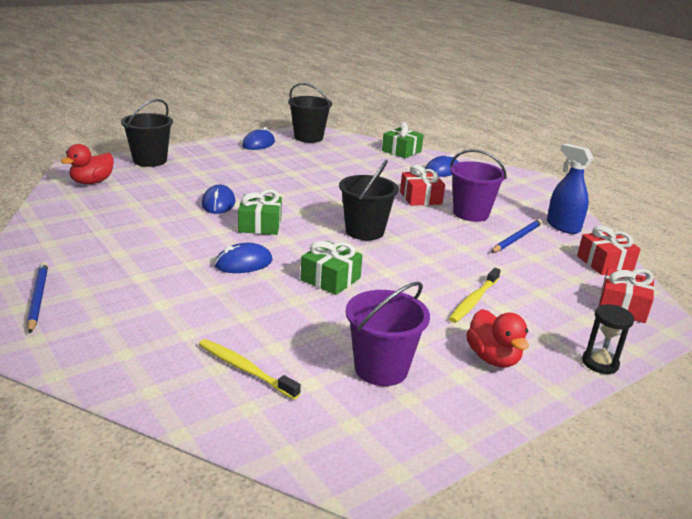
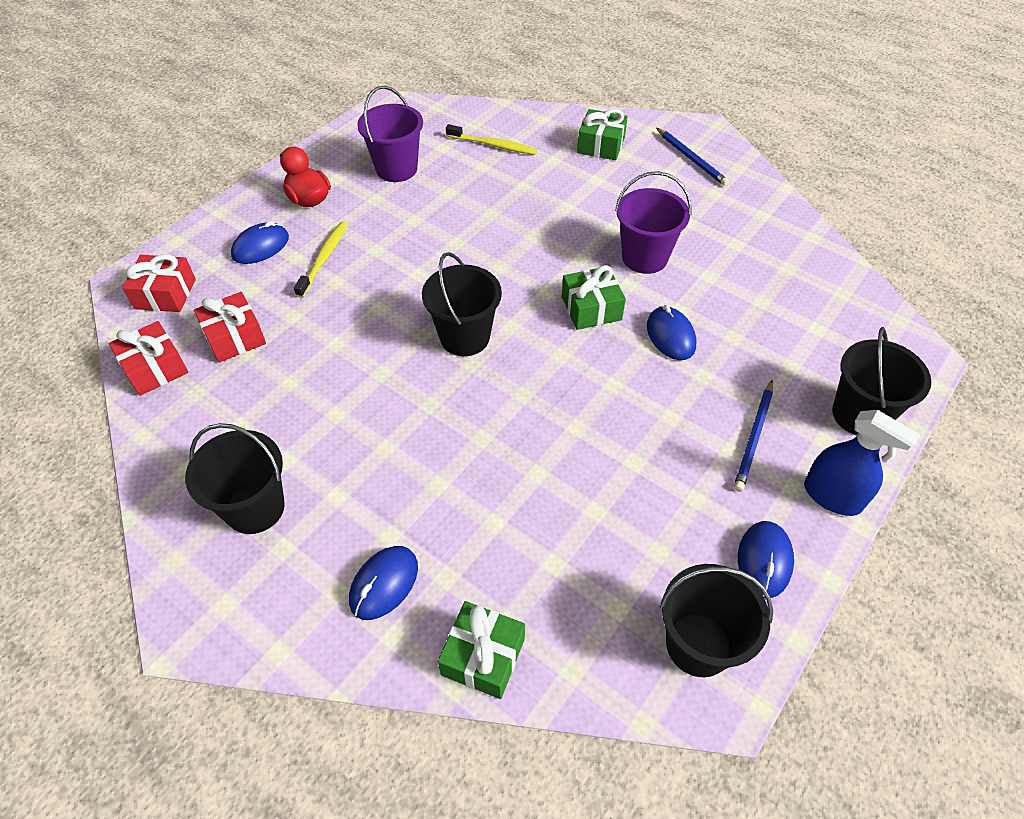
camera: 165 degrees right, 25 degrees up
red duck [61,144,113,184] -> none
blue mouse [215,243,273,273] -> blue mouse moved to [231,221,289,264]
green gift [301,241,363,295] -> green gift moved to [577,109,628,160]
red gift [400,165,445,206] -> red gift moved to [194,292,266,363]
purple bucket [450,149,507,222] -> purple bucket moved to [615,171,692,274]
blue pencil [491,219,542,253] -> blue pencil moved to [734,380,773,492]
blue spray bottle [547,143,594,234] -> blue spray bottle moved to [804,410,920,516]
black hourglass [582,304,634,374] -> none
none -> black bucket [185,423,285,534]

